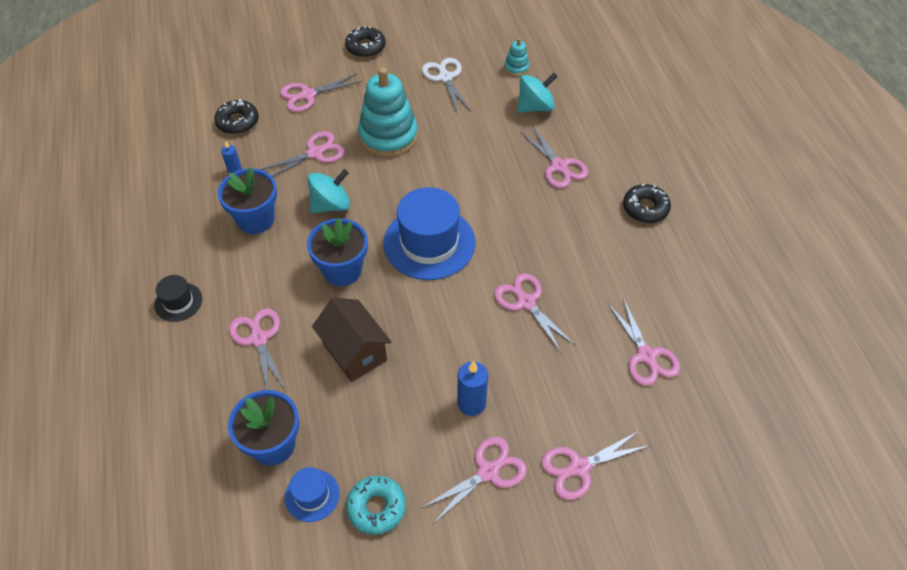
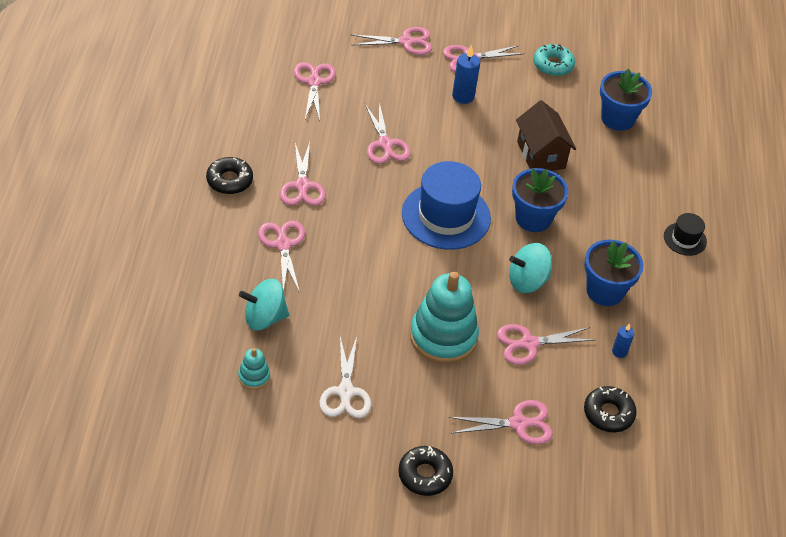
camera: 165 degrees left, 5 degrees down
pink scissors [229,308,287,392] -> pink scissors moved to [280,142,326,206]
blue hat [285,467,340,522] -> none

